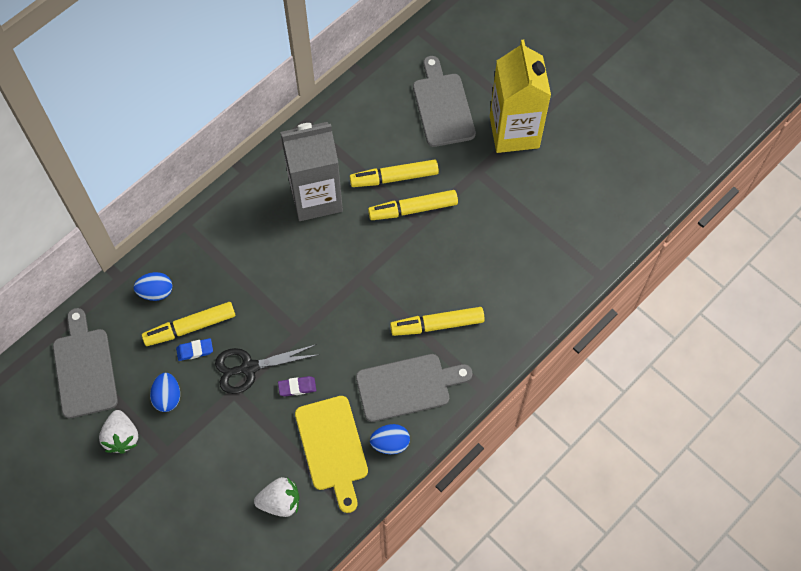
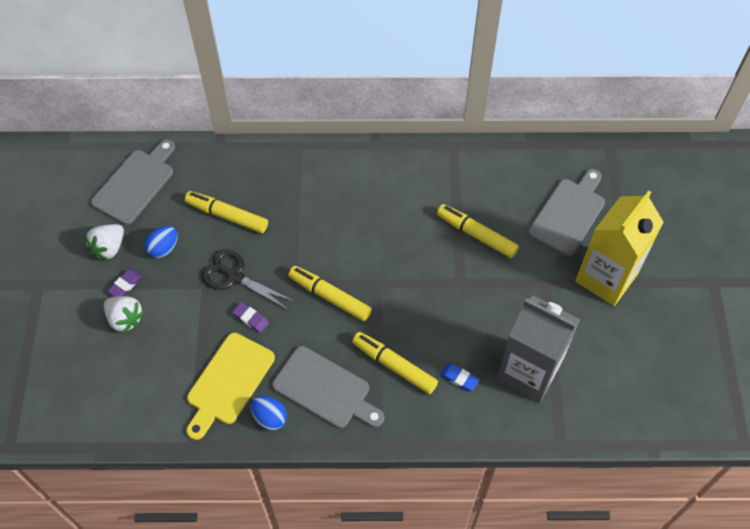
camera: 45 degrees right, 5 degrees down
blue egg [133,272,172,301] -> none
blue eraser [176,338,213,361] -> blue eraser moved to [440,364,479,391]
white strawberry [254,477,299,517] -> white strawberry moved to [104,296,144,334]
grey carton [280,122,343,221] -> grey carton moved to [497,295,580,403]
yellow marker [368,190,458,220] -> yellow marker moved to [288,266,372,321]
none -> purple eraser [108,269,142,297]

